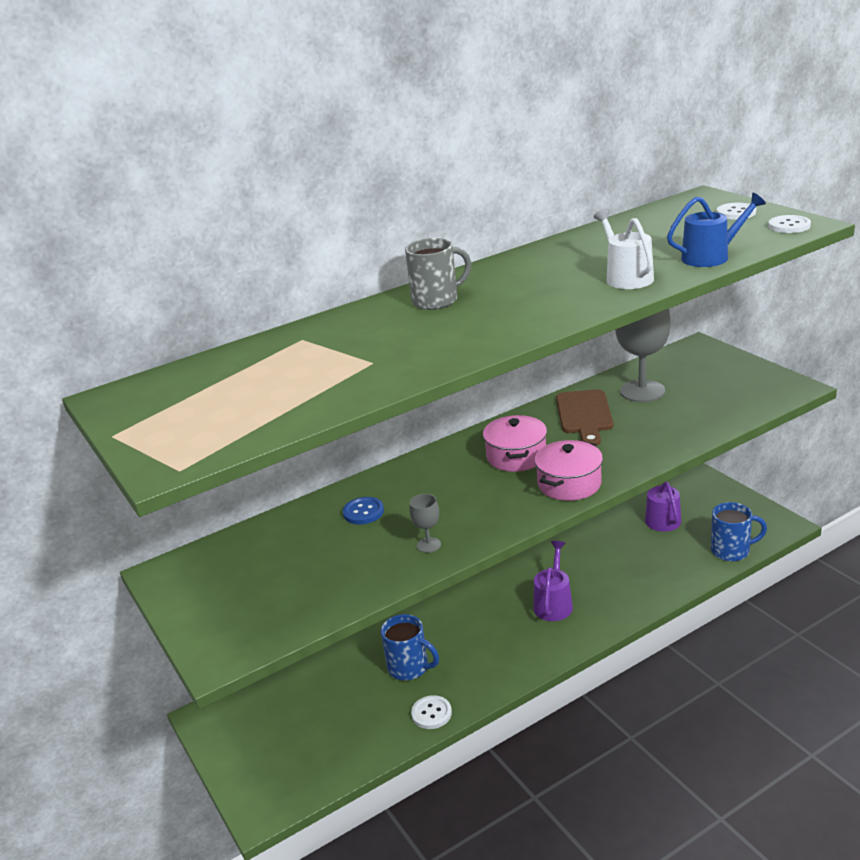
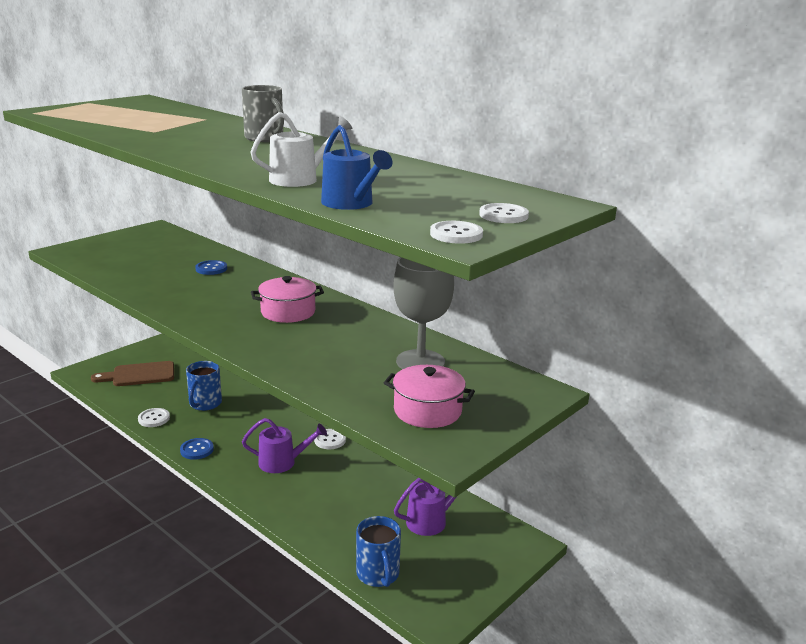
camera: 70 degrees right, 5 degrees down
grey goblet [410,494,441,553] -> none
pink pot [534,440,603,501] -> pink pot moved to [384,365,475,428]
brown cutting board [556,389,613,446] -> brown cutting board moved to [91,361,174,386]
none -> blue button [180,438,214,460]
none -> white button [314,429,346,449]

